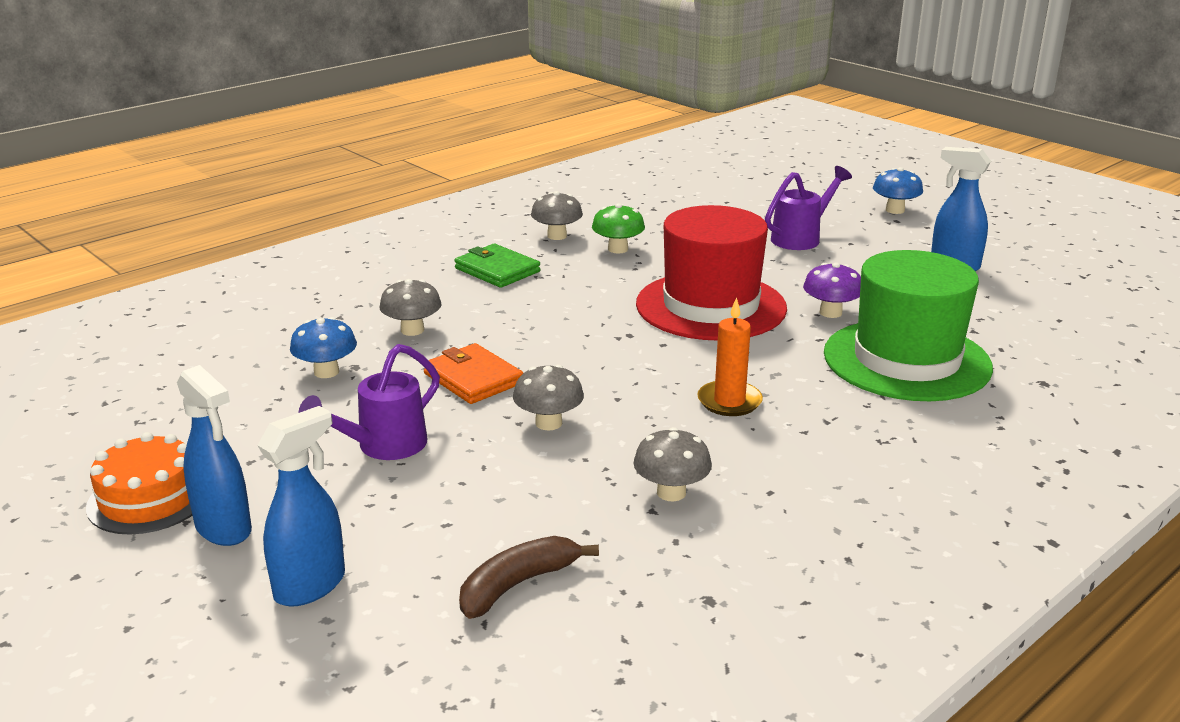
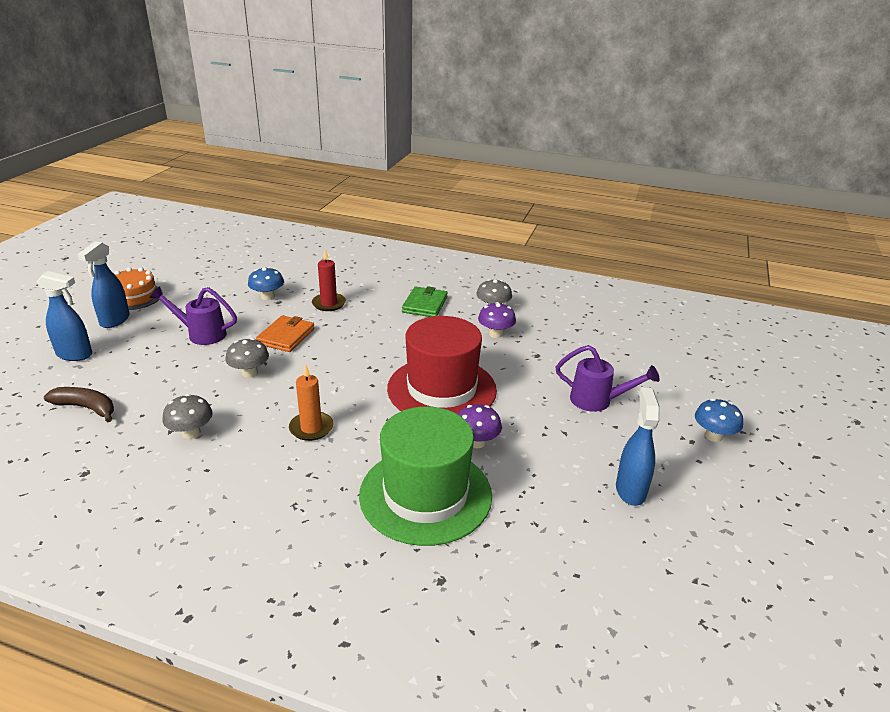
camera: 60 degrees right, 5 degrees up
grey mushroom [380,279,442,336] -> red candle [312,249,346,311]
green mushroom [592,203,645,253] -> purple mushroom [478,302,516,338]

